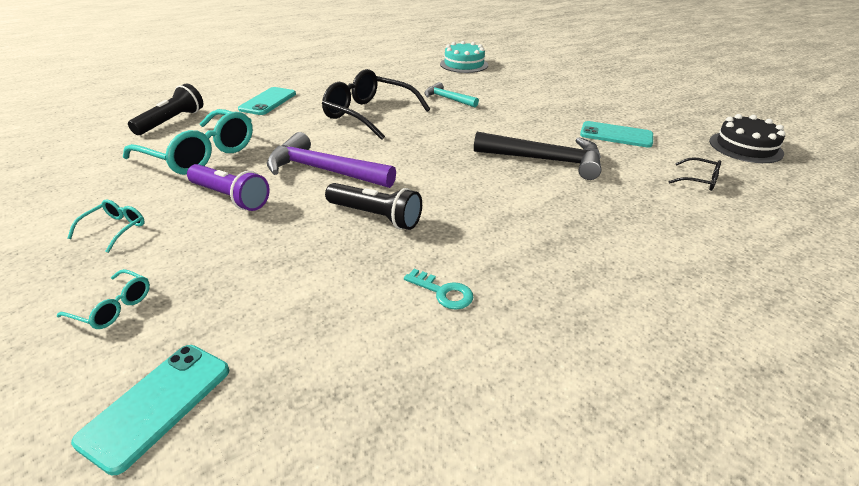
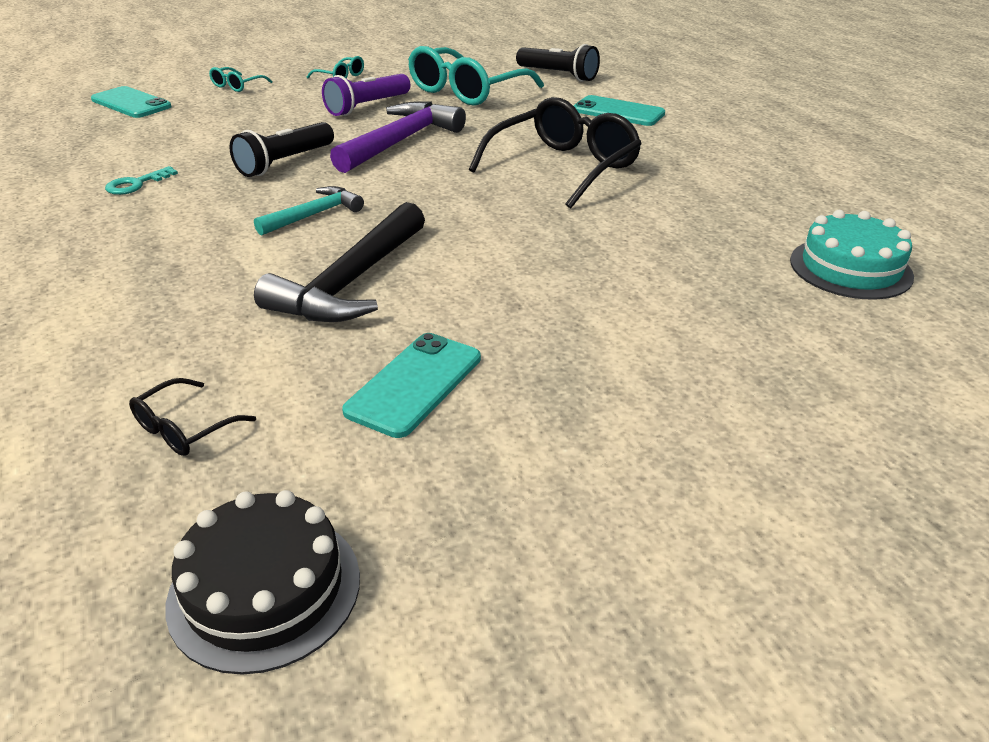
camera: 100 degrees right, 0 degrees up
turquoise hammer [424,82,479,107] -> turquoise hammer moved to [254,186,364,236]

